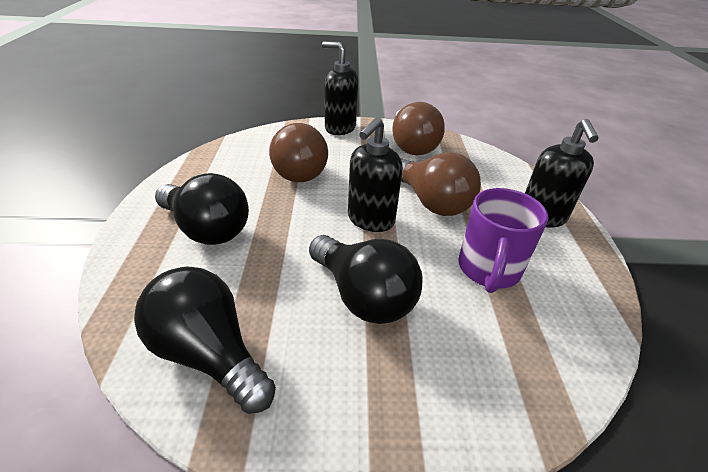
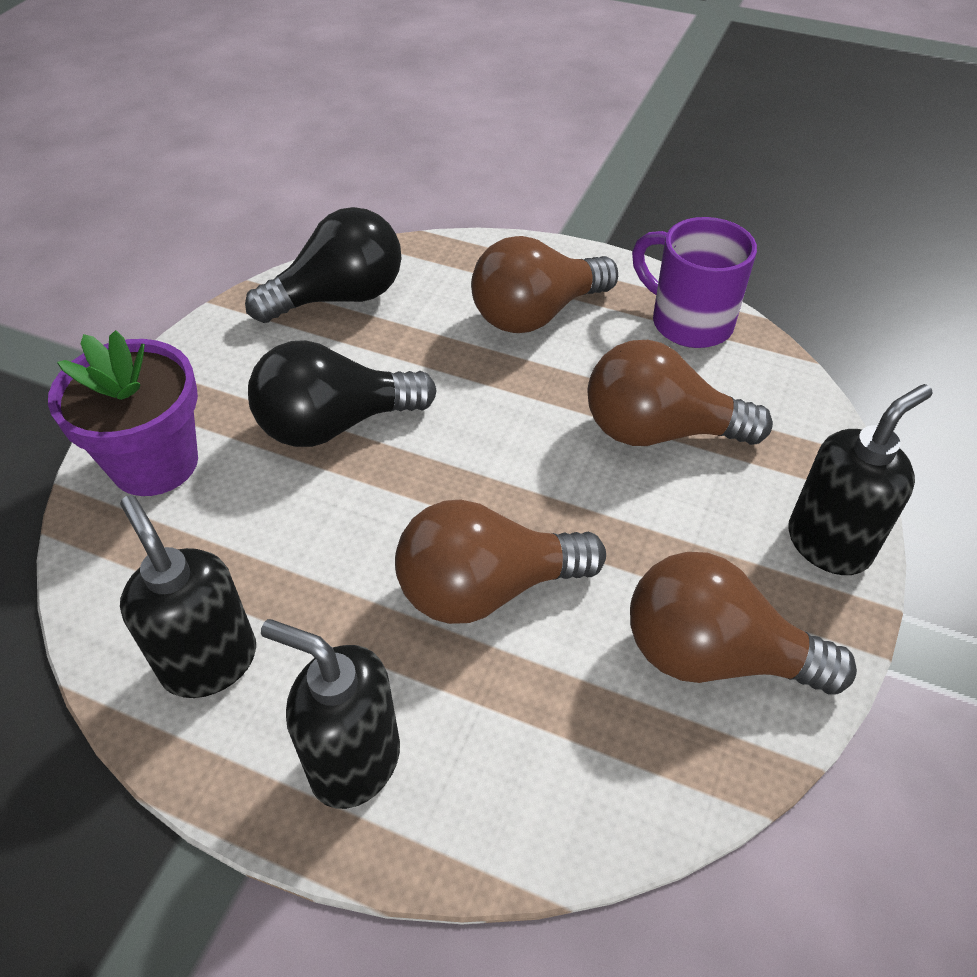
camera: 115 degrees right, 10 degrees up
black light bulb [155,173,249,245] -> brown light bulb [471,236,618,333]
black soap dispenser [348,117,403,232] -> black soap dispenser moved to [120,495,256,698]
purple mug [459,188,548,293] -> purple mug moved to [632,217,757,348]
none -> purple flower pot [48,330,198,496]

